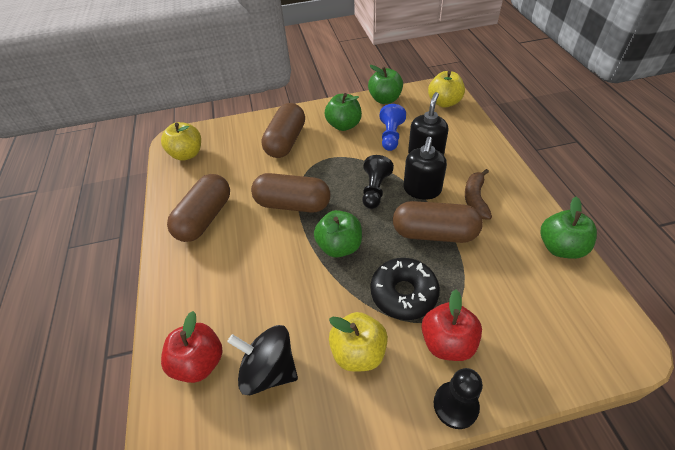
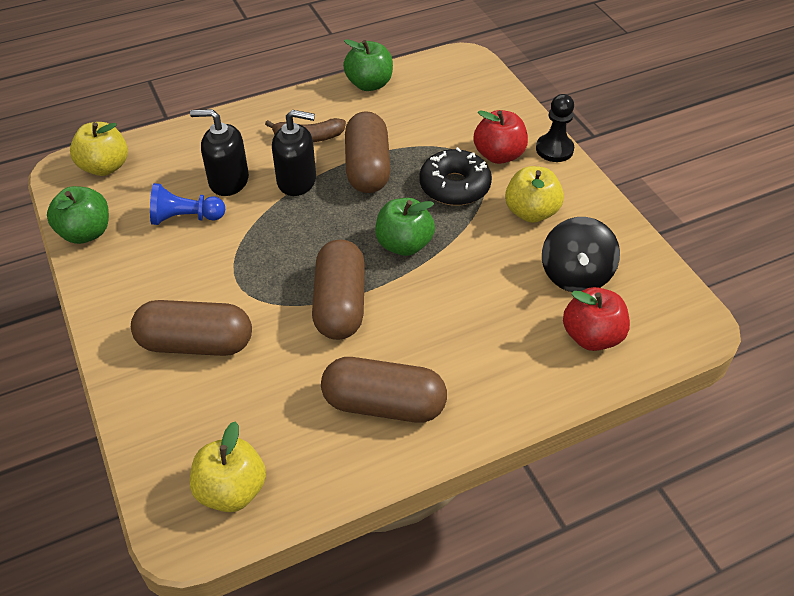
camera: 105 degrees left, 0 degrees up
green apple [325,93,362,131] -> none
black pawn [362,155,394,209] -> none

